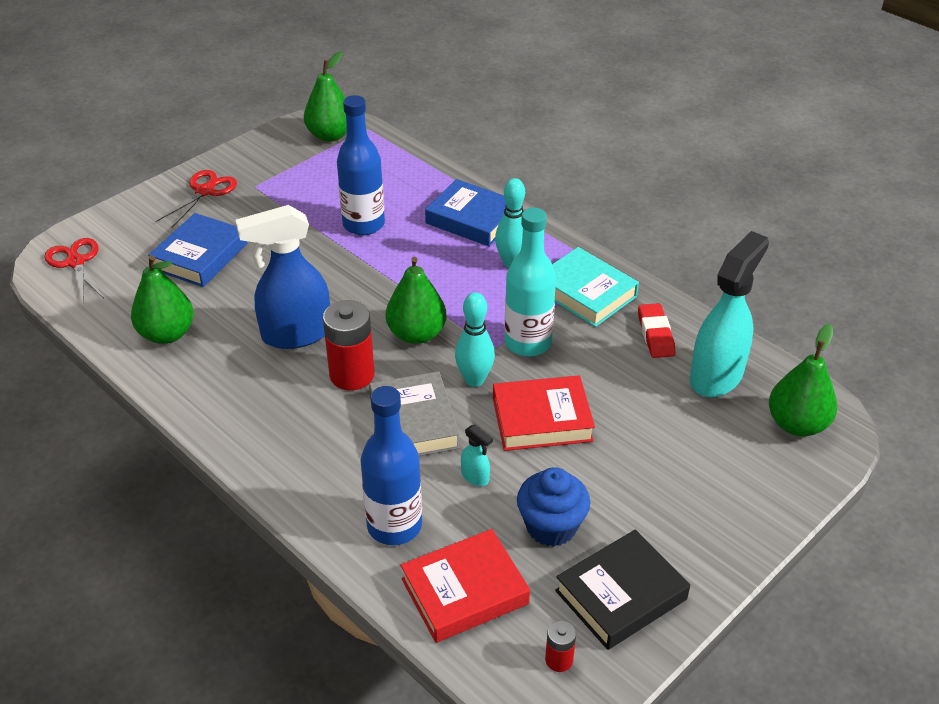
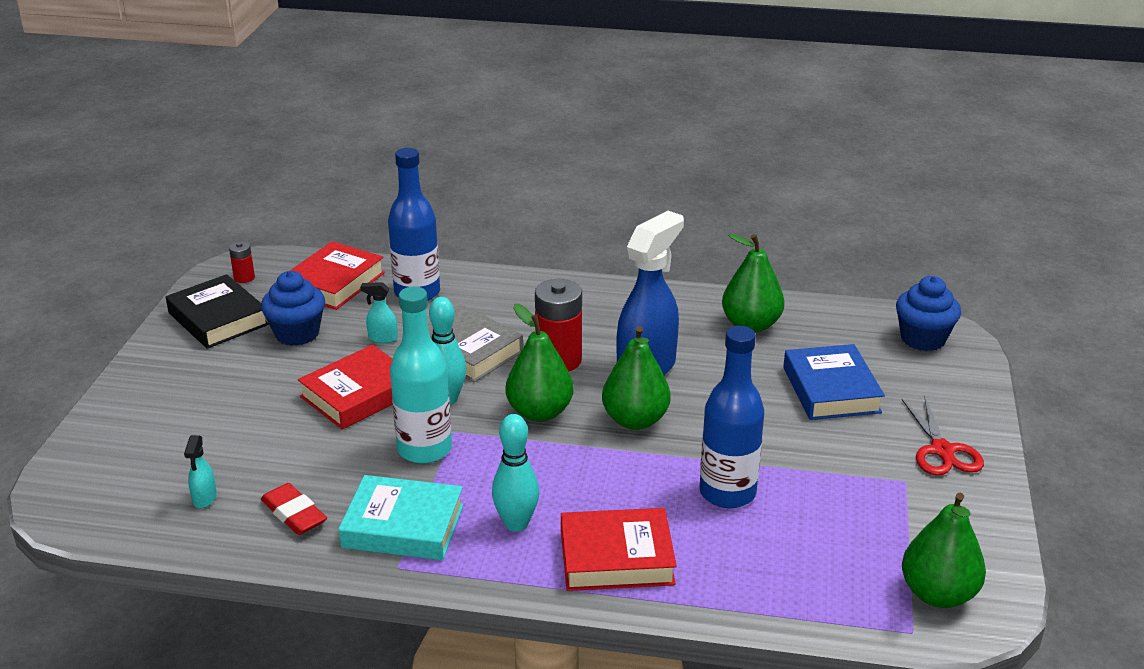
camera: 145 degrees right, 10 degrees down
red scissors [44,238,104,301] -> blue cupcake [896,276,961,351]
blue book [425,179,506,247] -> red book [561,508,677,591]
black book [555,529,690,650] -> black book turned 60 degrees counterclockwise [166,274,269,349]
turquoise spray bottle [690,231,769,397] -> turquoise spray bottle [184,435,217,508], size x0.41
green pear [769,324,838,437] -> green pear moved to [602,326,671,430]

